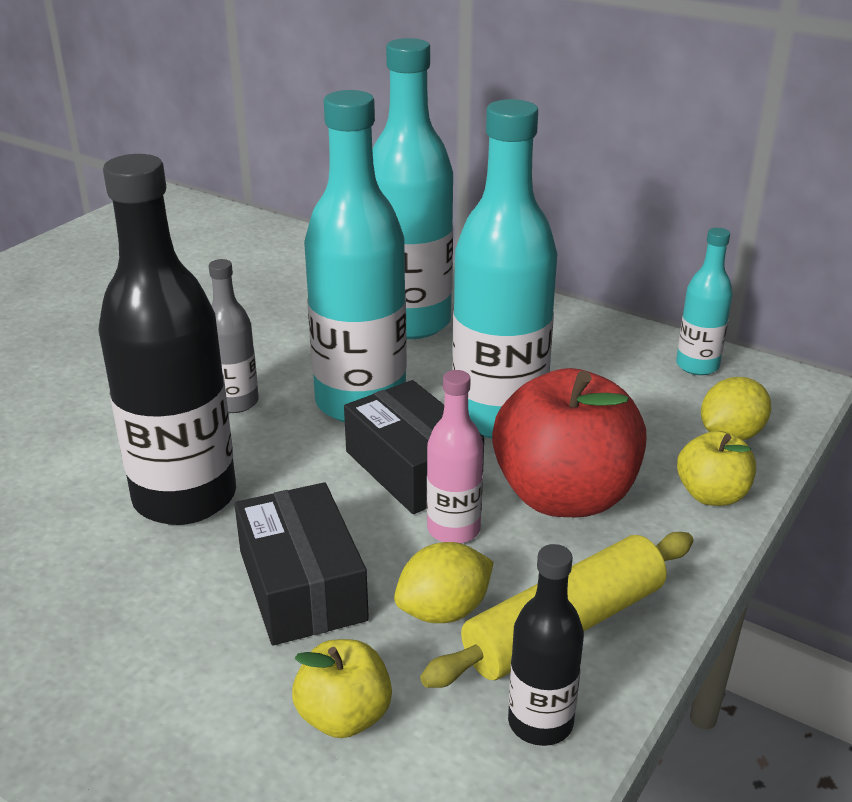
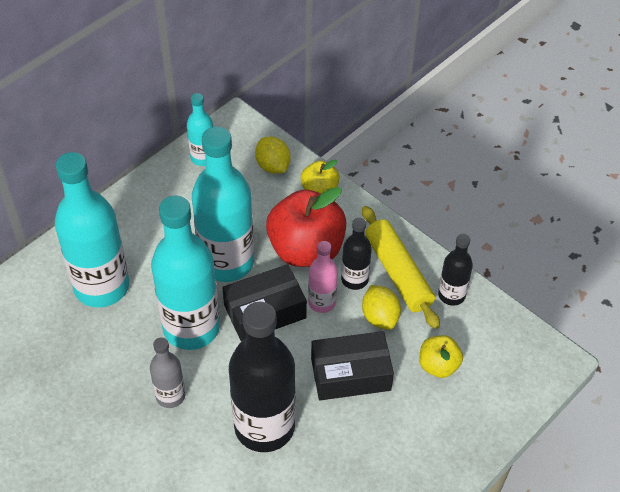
camera: 80 degrees left, 20 degrees up
none -> black bottle [341,218,372,290]

